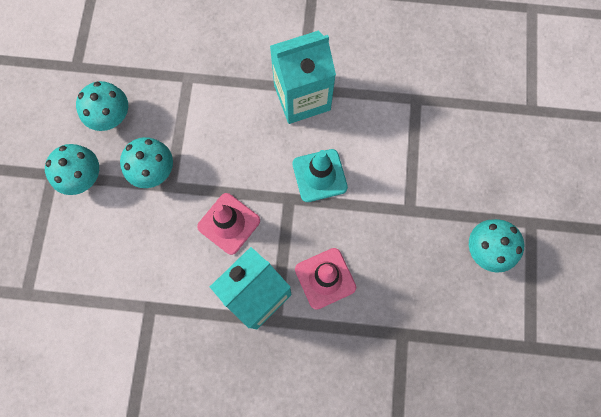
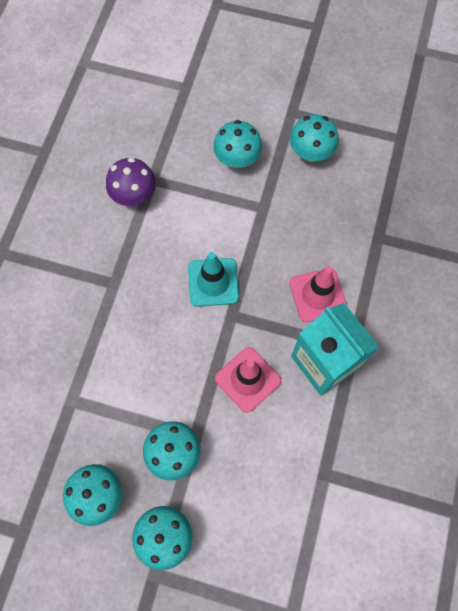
camera: 80 degrees left, 5 degrees down
turquoise carton [270,31,336,124] -> none
none -> purple mushroom [106,158,156,206]
none -> turquoise mushroom [213,120,262,168]

